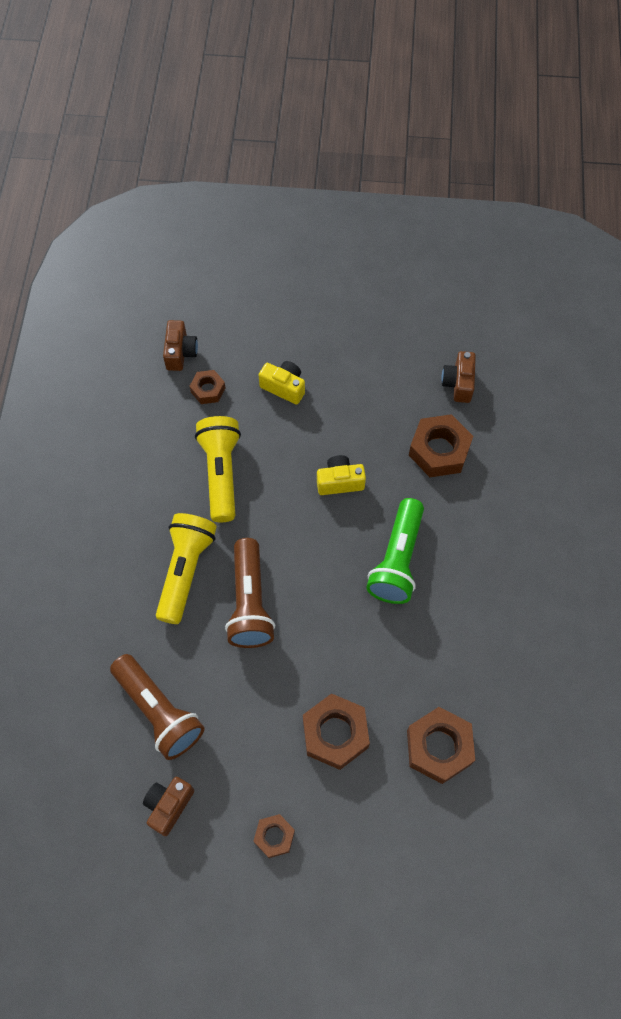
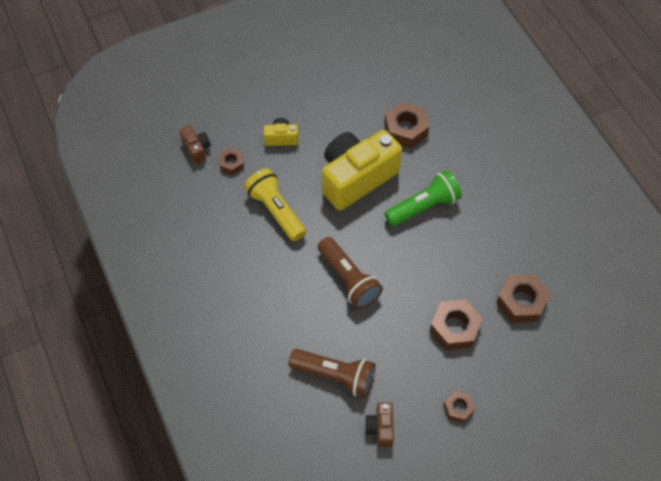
camera: 30 degrees left, 5 degrees down
yellow flashlight [156,513,217,624] -> none
yellow camera [317,455,366,495] -> yellow camera [322,130,402,211], size x2.29
green flashlight [366,498,424,604] -> green flashlight turned 105 degrees counterclockwise [385,170,462,227]
brown camera [441,351,476,403] -> none

